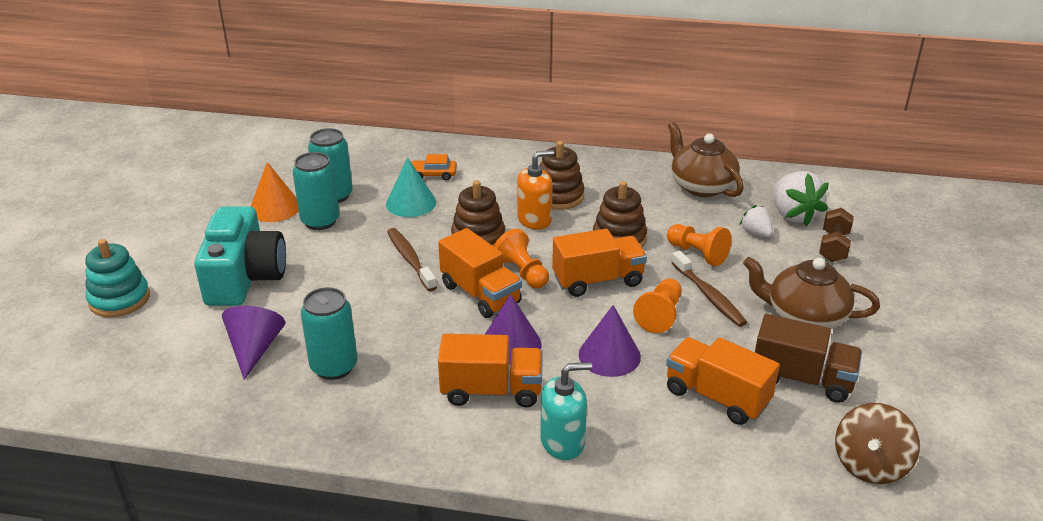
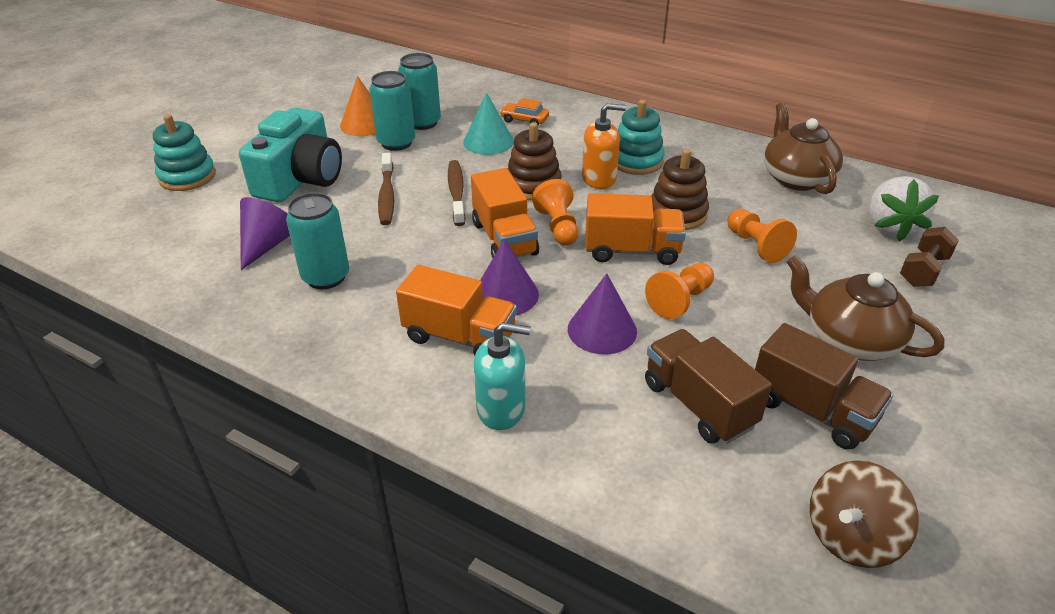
camera: 20 degrees right, 5 degrees up
brown stacking toy [540,141,584,210] -> turquoise stacking toy [618,100,665,175]
orange truck [666,337,780,425] -> brown truck [645,329,772,444]
brown toothbrush [671,251,747,327] -> brown toothbrush moved to [378,153,394,225]
white strawberry [739,205,773,237] -> none

